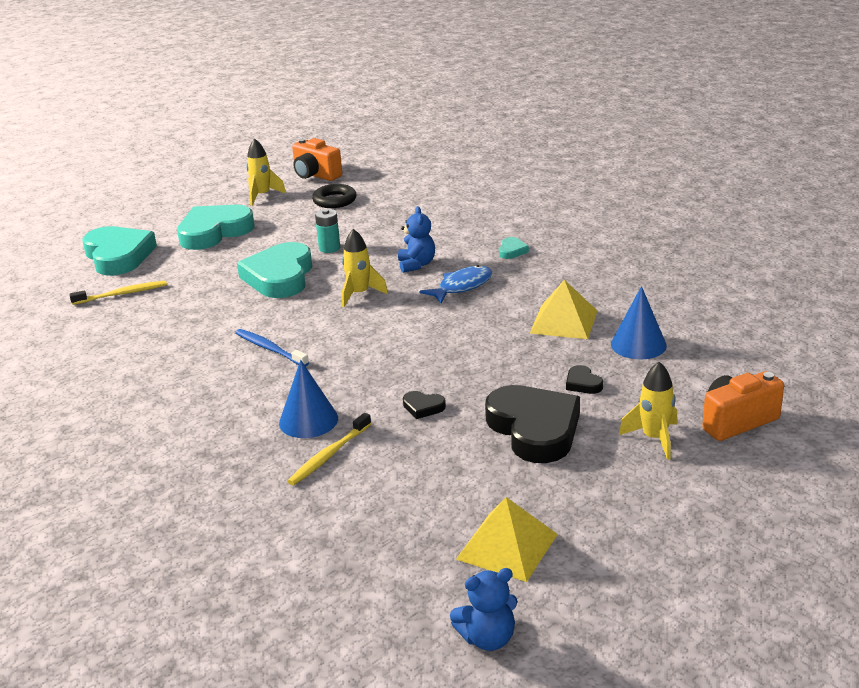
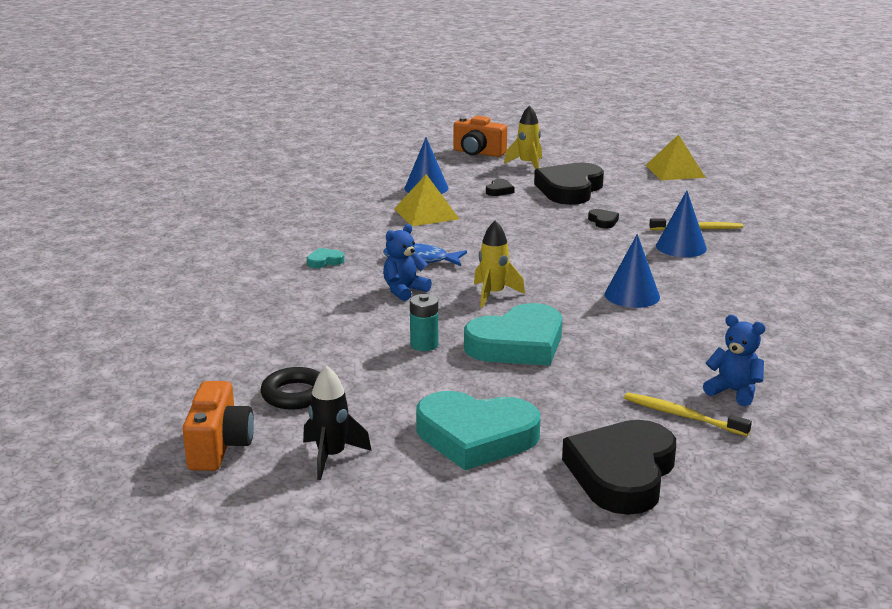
camera: 130 degrees left, 5 degrees down
turquoise heart [83,226,157,275] -> black heart [562,420,676,515]
blue toothbrush [235,329,309,366] -> blue cone [605,234,660,308]
yellow rocket [246,138,286,206] -> black rocket [303,366,372,480]
blue teddy bear [450,568,518,651] -> blue teddy bear moved to [703,315,766,406]

